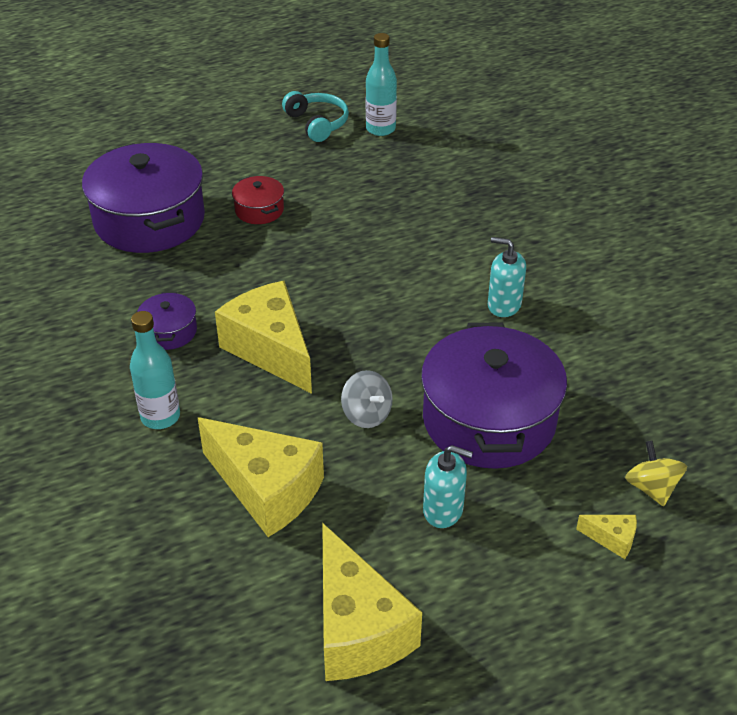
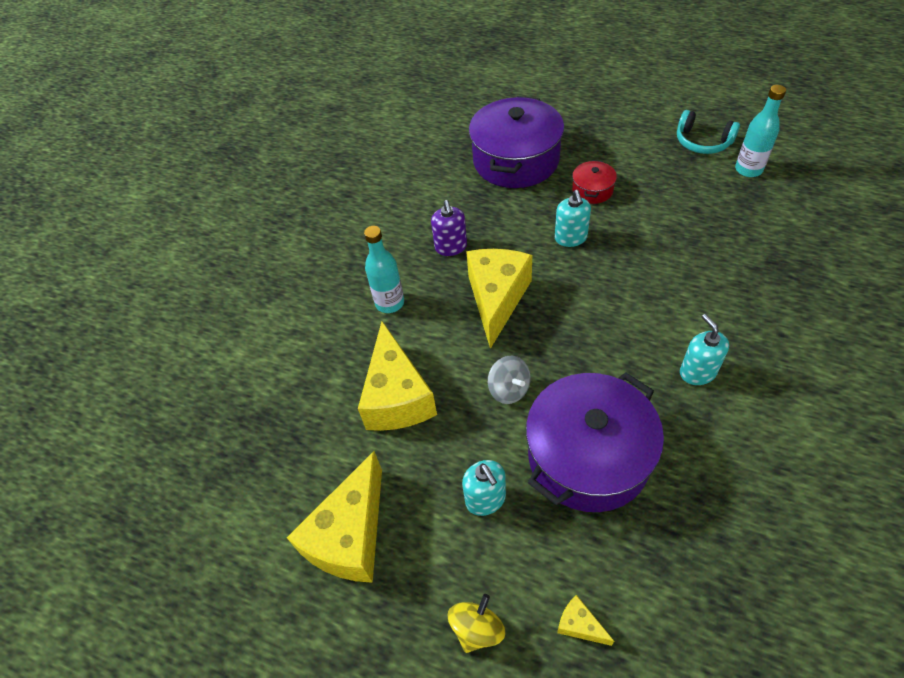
camera: 50 degrees right, 10 degrees up
purple pot [137,291,197,350] -> purple soap dispenser [431,200,467,256]
turquoise headphones [282,91,349,142] -> turquoise headphones turned 105 degrees clockwise [677,110,740,154]
grey spinning top [341,370,393,428] -> grey spinning top turned 45 degrees counterclockwise [488,356,531,404]
yellow cheese [576,515,637,559] -> yellow cheese turned 150 degrees clockwise [557,595,614,646]
yellow spinning top [625,441,687,506] -> yellow spinning top moved to [448,594,505,653]
none -> turquoise soap dispenser [555,190,591,247]

